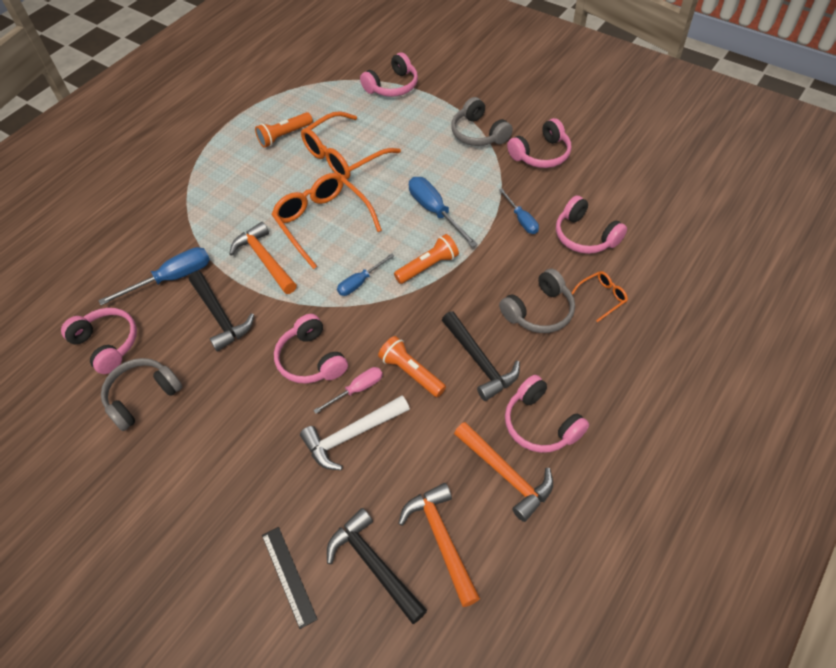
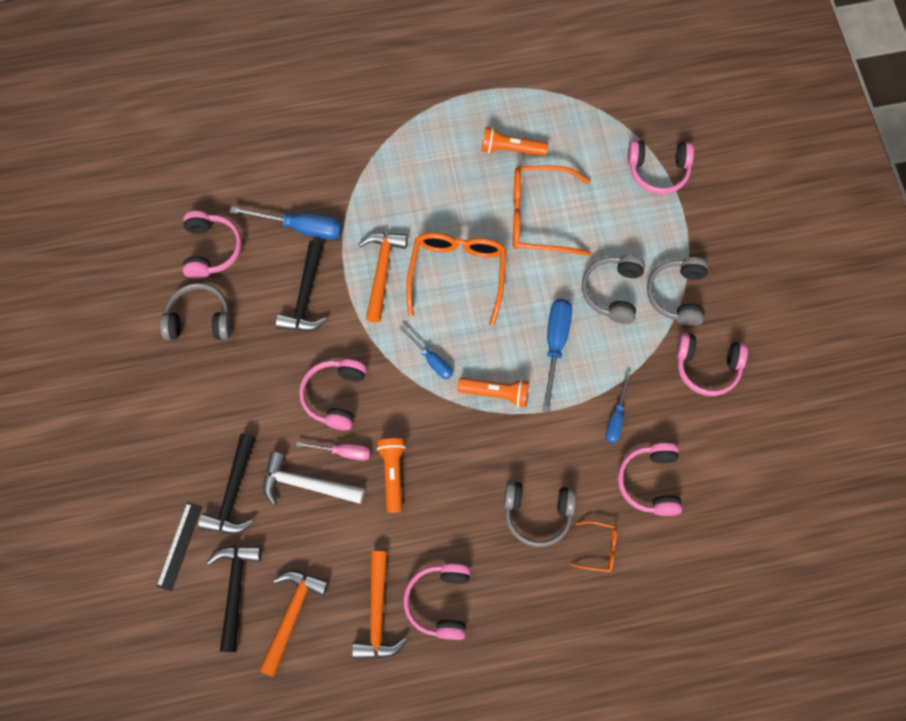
camera: 40 degrees right, 15 degrees up
blue screwdriver [337,254,394,296] -> blue screwdriver turned 135 degrees counterclockwise [399,325,453,379]
black hammer [442,311,520,401] -> black hammer moved to [198,434,255,534]
none -> grey headphones [582,255,645,324]

